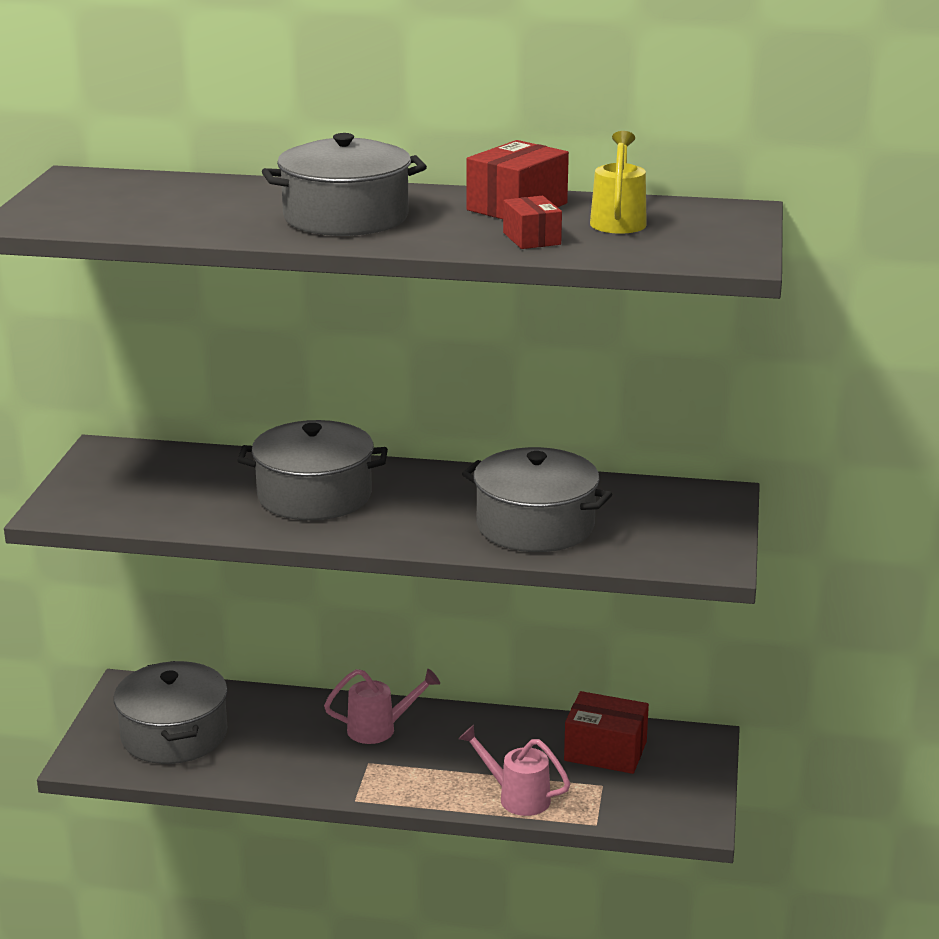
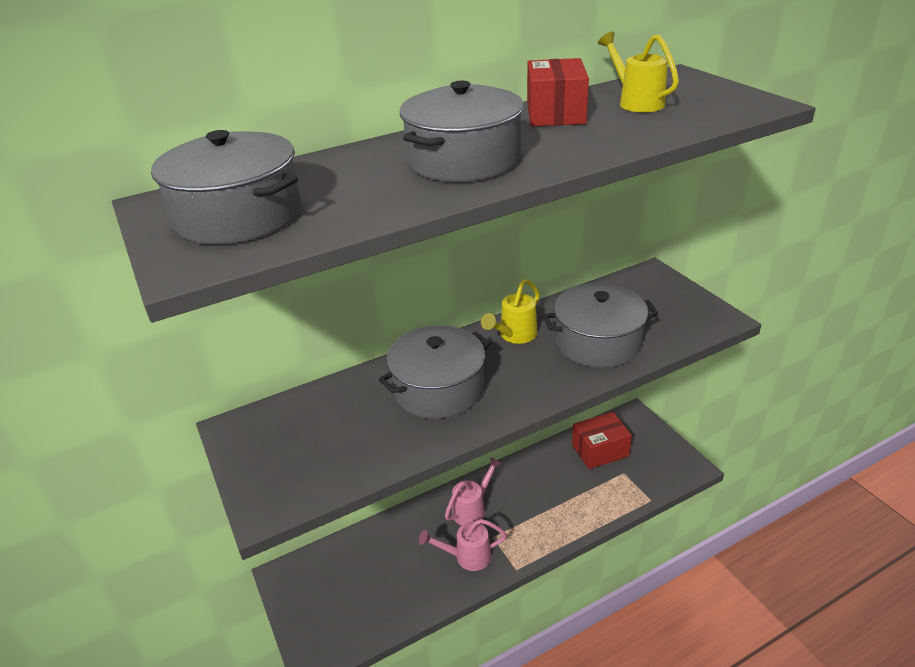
camera: 35 degrees left, 10 degrees up
grey pot [114,661,228,764] -> grey pot moved to [151,130,301,244]
pink watering can [458,725,570,816] -> pink watering can moved to [419,519,507,571]
red box [503,196,562,249] -> none
none -> yellow watering can [481,279,539,344]

